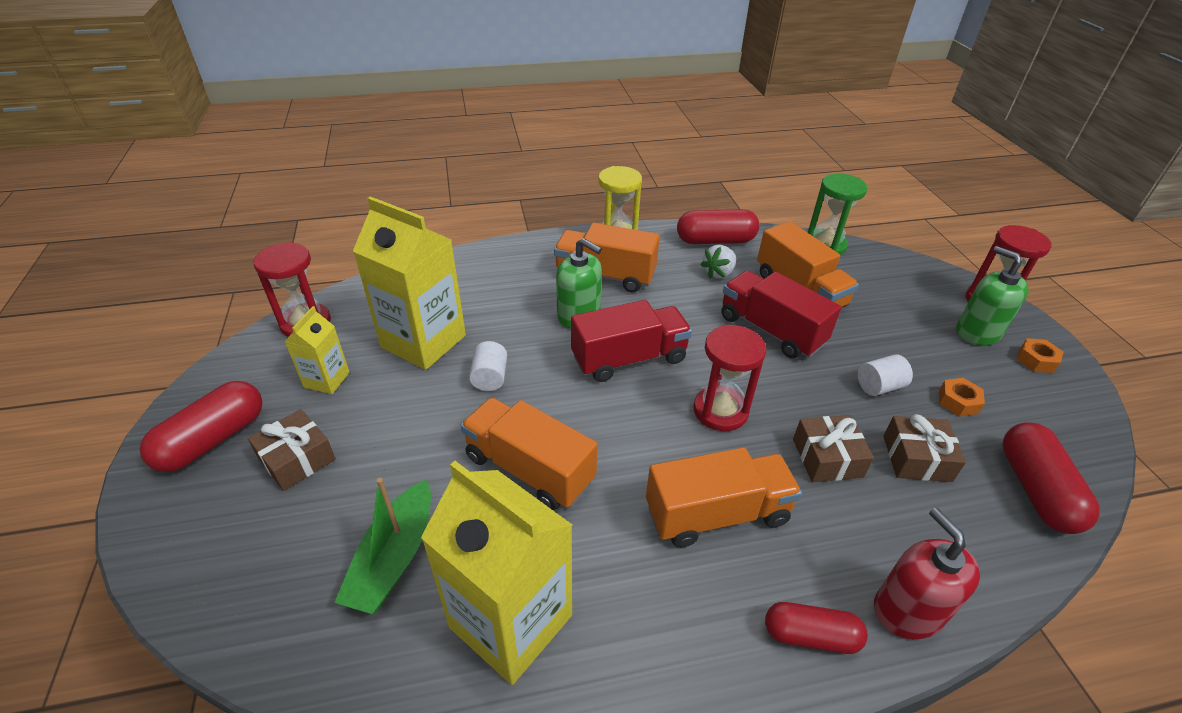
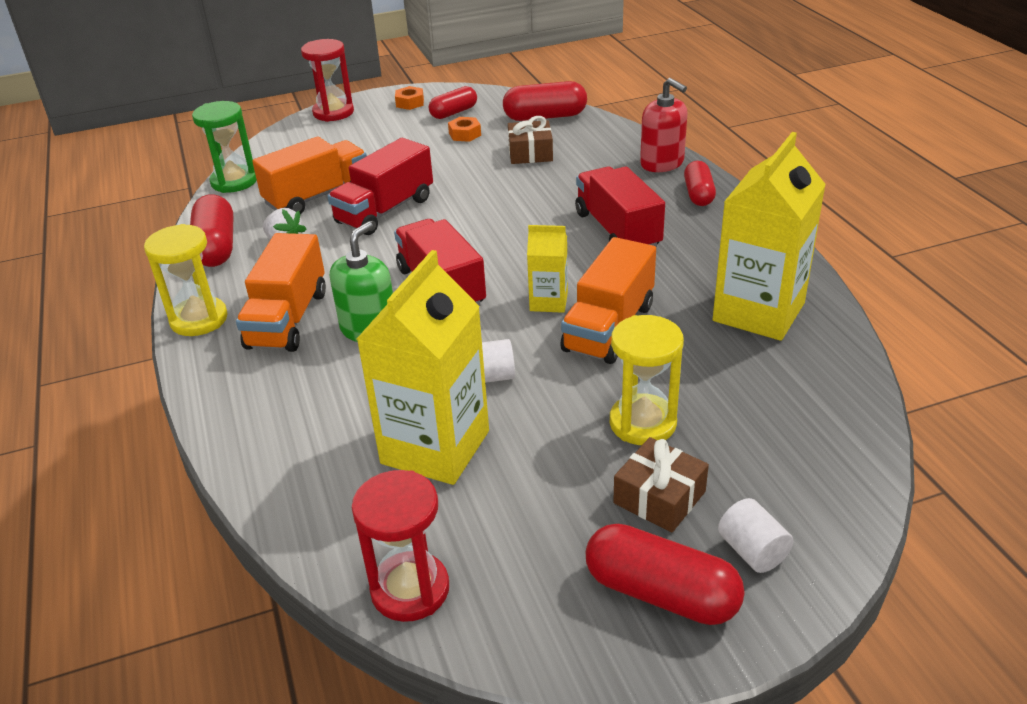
camera: 95 degrees left, 5 degrees down
yellow carton [284,306,350,394] -> yellow carton moved to [527,225,568,313]
green boat [334,478,431,614] -> none
orange truck [646,447,802,548] -> red truck [575,166,665,248]
red hourglass [693,325,766,431] -> none
brown gift [793,415,874,482] -> none
white cylinder [858,354,913,396] -> white cylinder moved to [718,498,793,573]
red soap dispenser [874,508,980,639] -> red soap dispenser turned 105 degrees counterclockwise [640,78,687,172]
green soap dispenser [956,246,1028,346] -> none
none -> red capsule [429,86,477,119]
none -> yellow hourglass [610,315,684,445]

